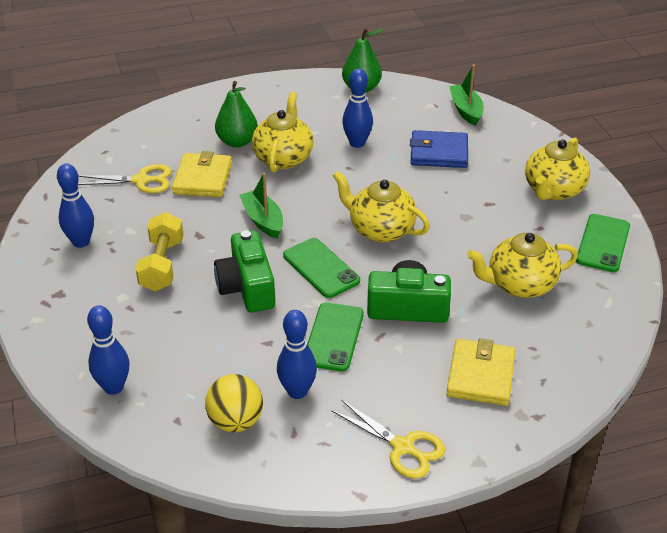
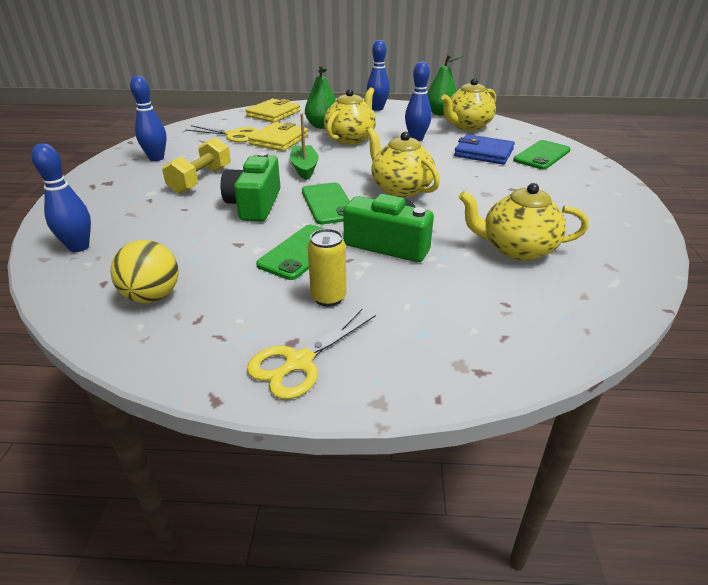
camera: 20 degrees right, 5 degrees down
blue bowling pin [277,310,317,399] -> blue bowling pin moved to [367,40,390,111]
yellow scissors [331,400,445,479] -> yellow scissors turned 75 degrees clockwise [247,309,376,399]
yellow wallet [446,338,515,406] -> yellow wallet moved to [245,99,300,123]
green boat [449,65,484,126] -> none
yellow teapot [525,138,590,200] -> yellow teapot moved to [441,78,496,131]
green phone [576,214,630,272] -> green phone moved to [513,140,571,169]
none -> yellow can [308,229,346,306]

